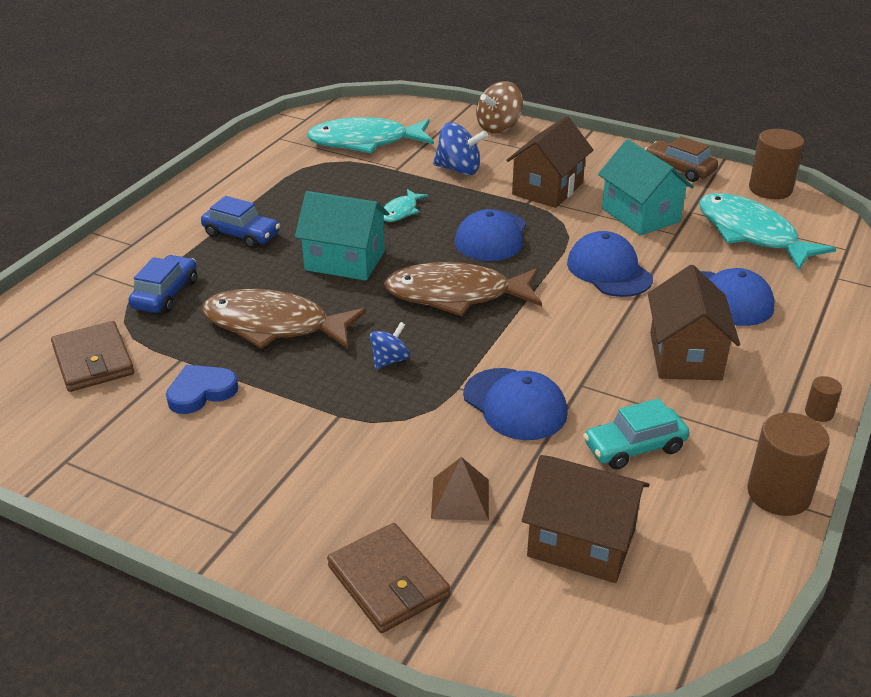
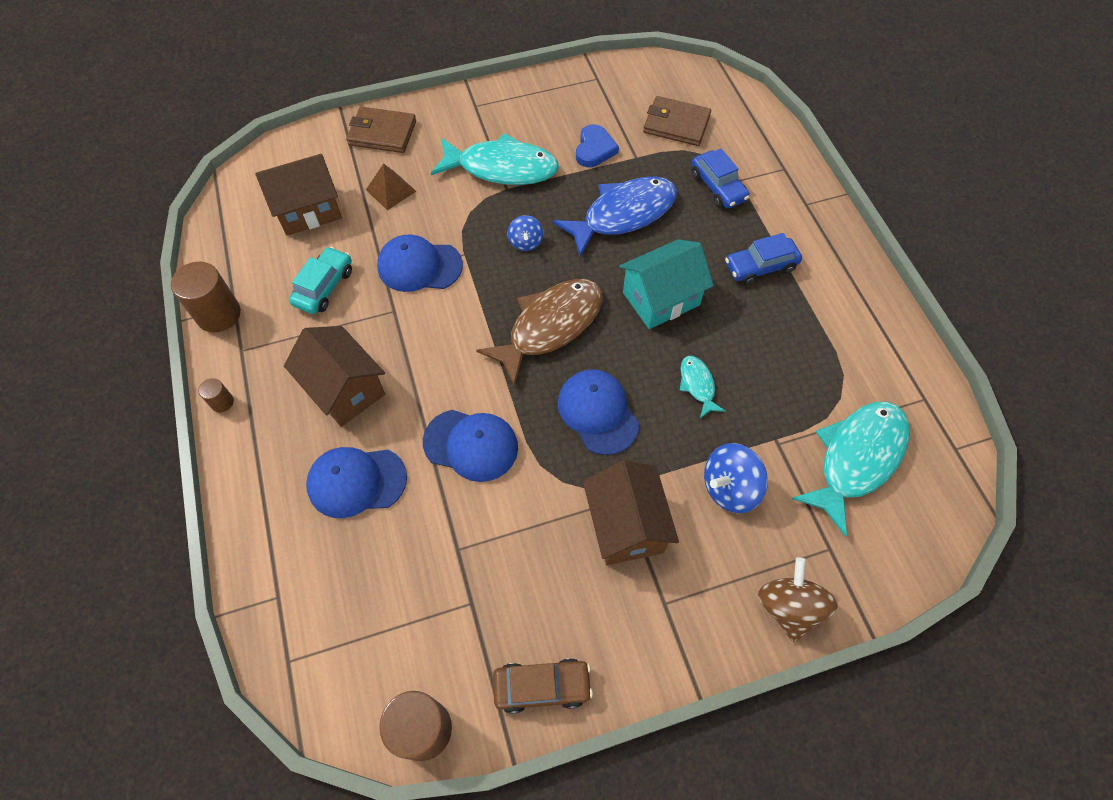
camera: 135 degrees right, 25 degrees up
brown fish [202,289,366,349] -> blue fish [553,177,677,257]
turquoise house [598,139,694,236] -> none
turquoise fish [699,193,836,270] -> turquoise fish moved to [431,133,559,185]

